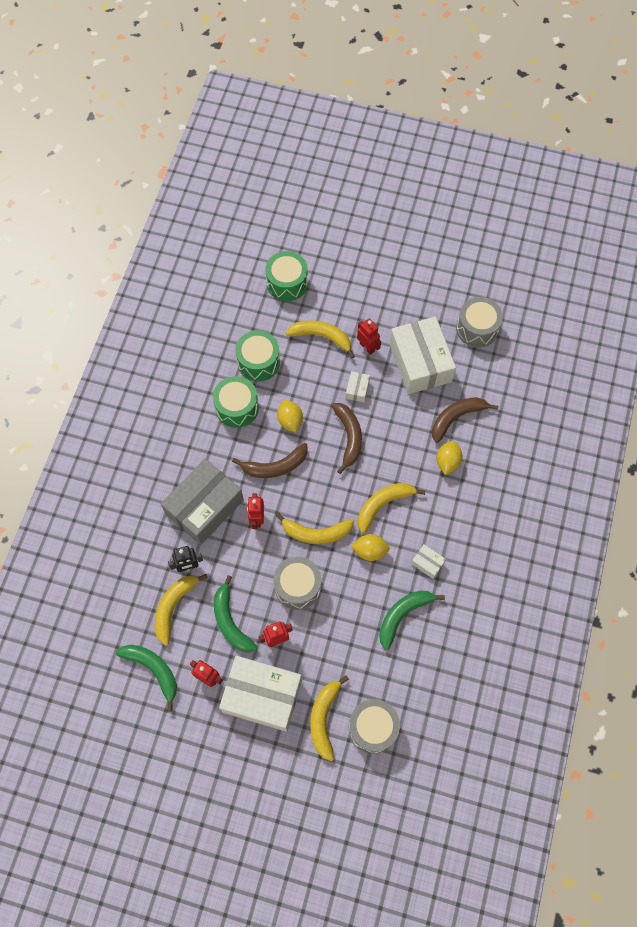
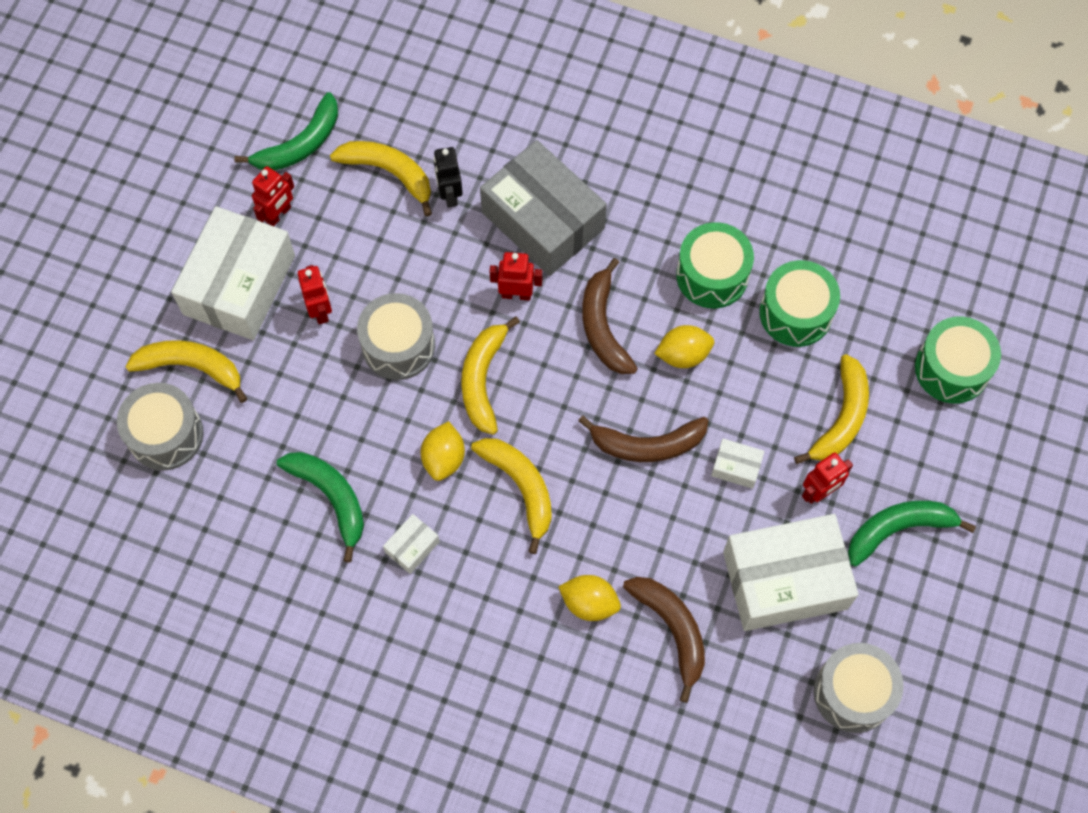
camera: 95 degrees right, 0 degrees up
green banana [214,575,258,653] -> green banana moved to [848,501,976,567]

